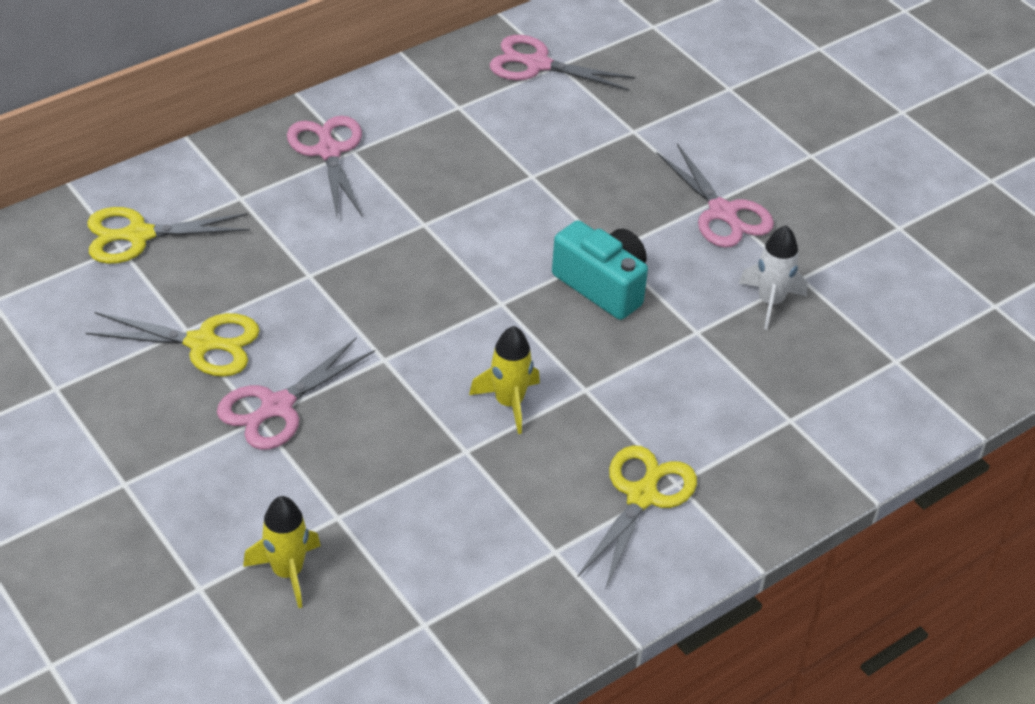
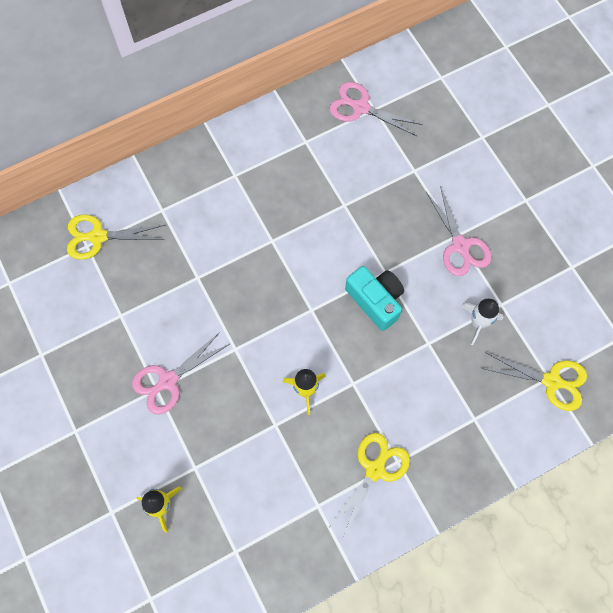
camera: 10 degrees right, 25 degrees up
yellow scissors [86,312,260,377] -> yellow scissors moved to [481,352,587,411]
pink scissors [287,116,363,217] -> none

